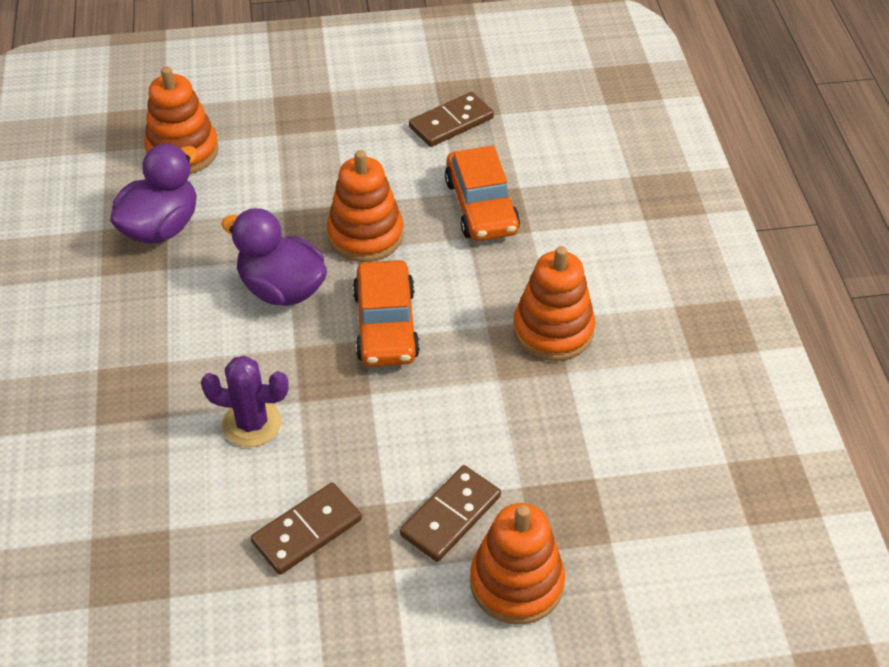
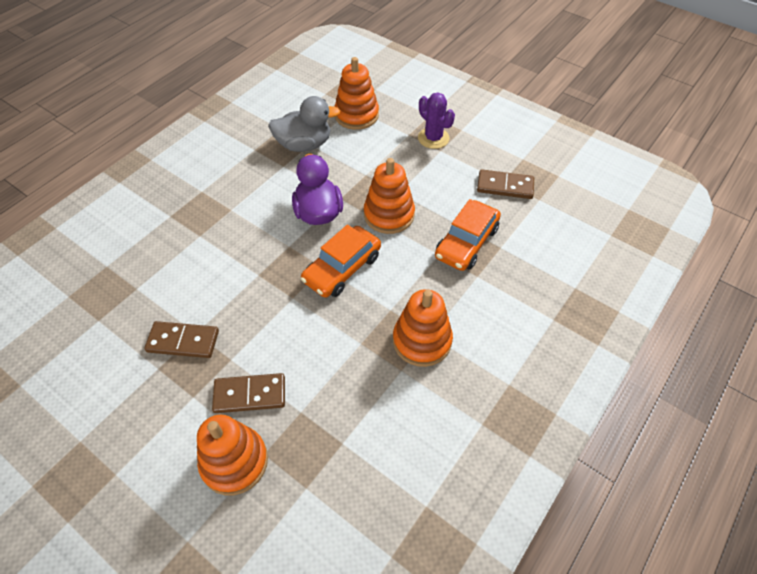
camera: 45 degrees right, 5 degrees up
purple duck [110,144,198,243] -> grey duck [268,96,340,152]
purple cactus [201,356,289,447] -> purple cactus moved to [418,93,455,149]

